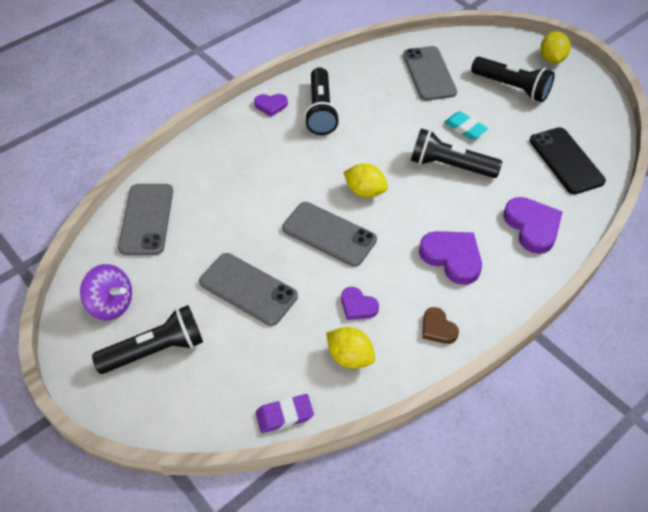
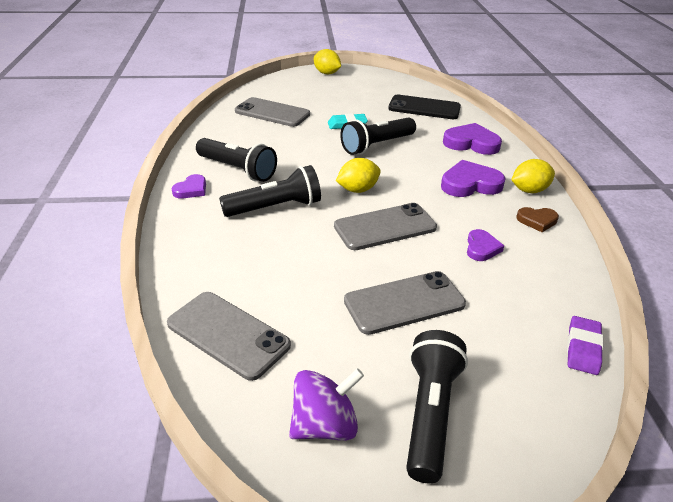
camera: 55 degrees left, 15 degrees down
yellow lemon [326,327,375,369] -> yellow lemon moved to [511,159,555,193]
purple heart [341,287,379,320] -> purple heart turned 60 degrees counterclockwise [467,229,504,261]
black flashlight [471,57,555,102] -> black flashlight moved to [219,165,321,217]

